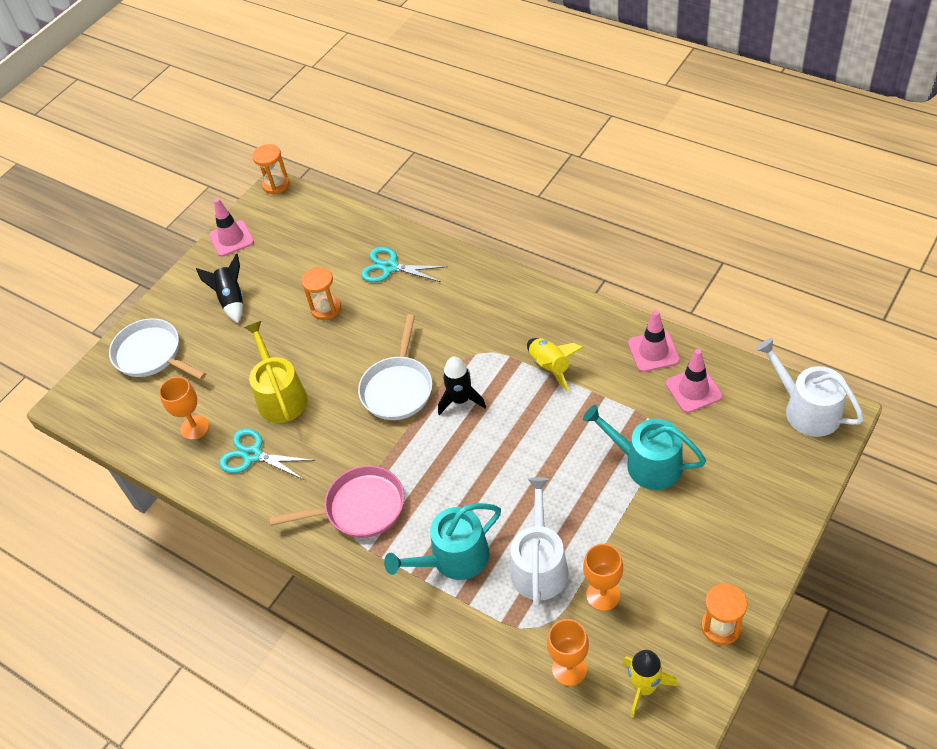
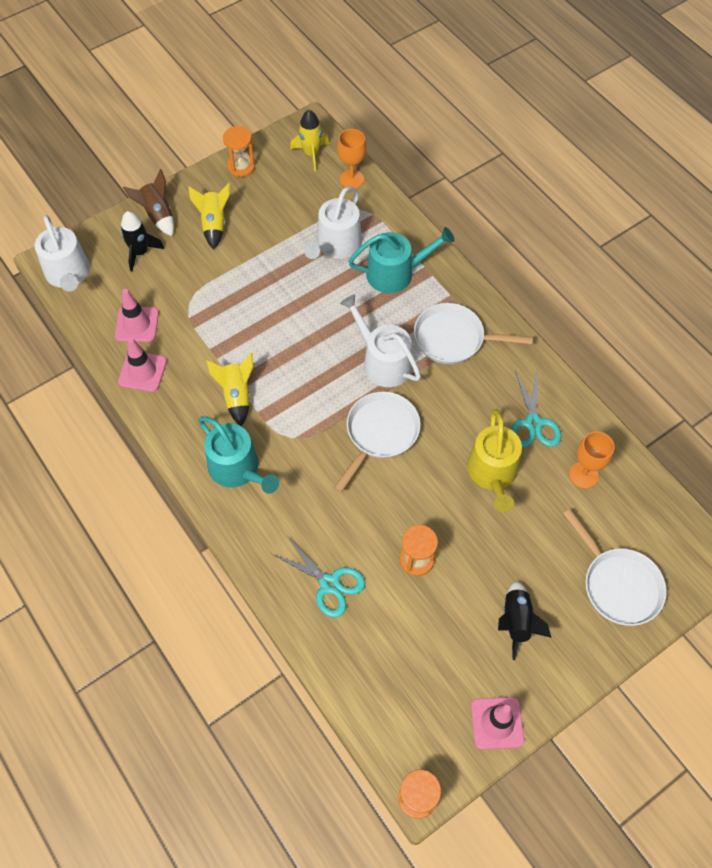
camera: 165 degrees left, 10 degrees up
turquoise scissors [219,428,315,480] -> turquoise scissors turned 45 degrees clockwise [511,370,562,448]
pink pan [269,466,404,538] -> white pan [414,303,533,364]
black rocket [438,357,486,415] -> black rocket moved to [121,211,164,271]
turquoise watering can [583,405,706,490] -> turquoise watering can moved to [198,416,279,494]
orange goblet [583,544,623,611] -> none
none -> brown rocket [123,169,174,236]
none -> yellow rocket [188,183,230,249]
none -> white watering can [340,294,421,387]

